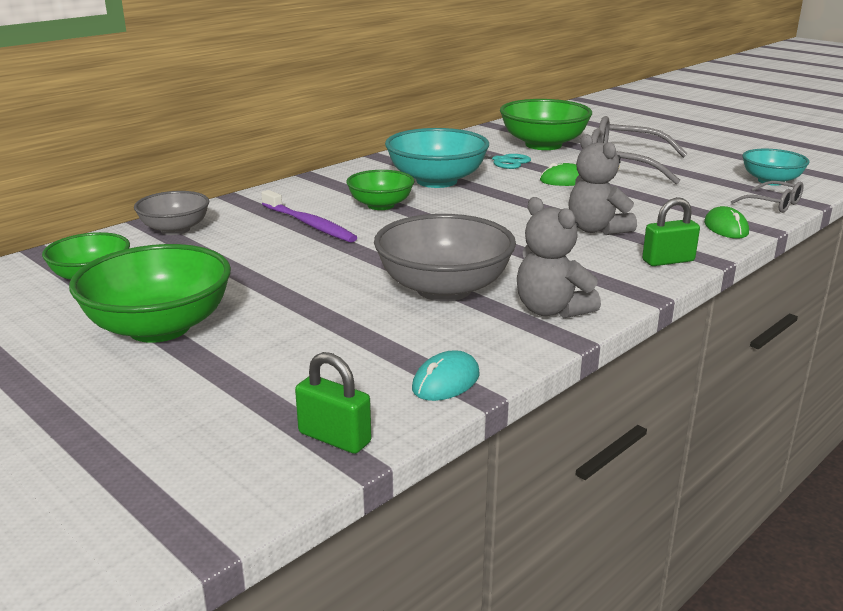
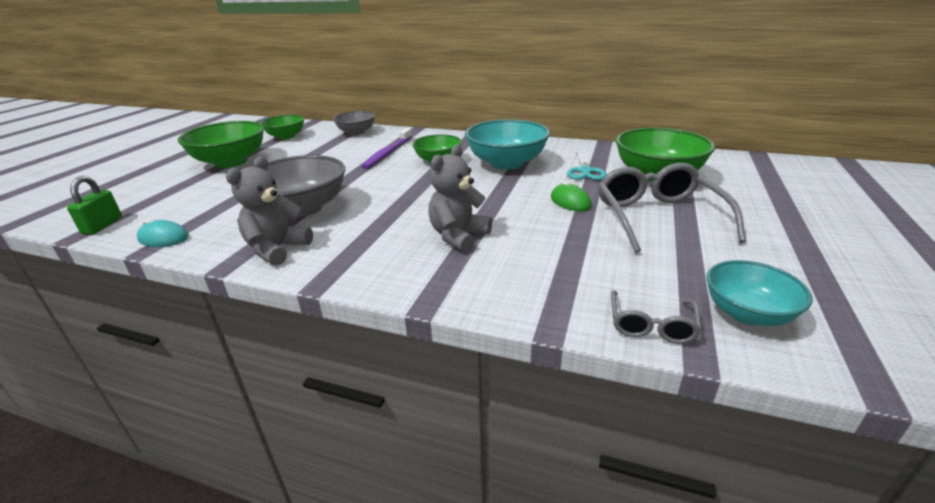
camera: 65 degrees right, 5 degrees up
green padlock [642,197,700,266] -> none
green mouse [704,206,749,239] -> none

